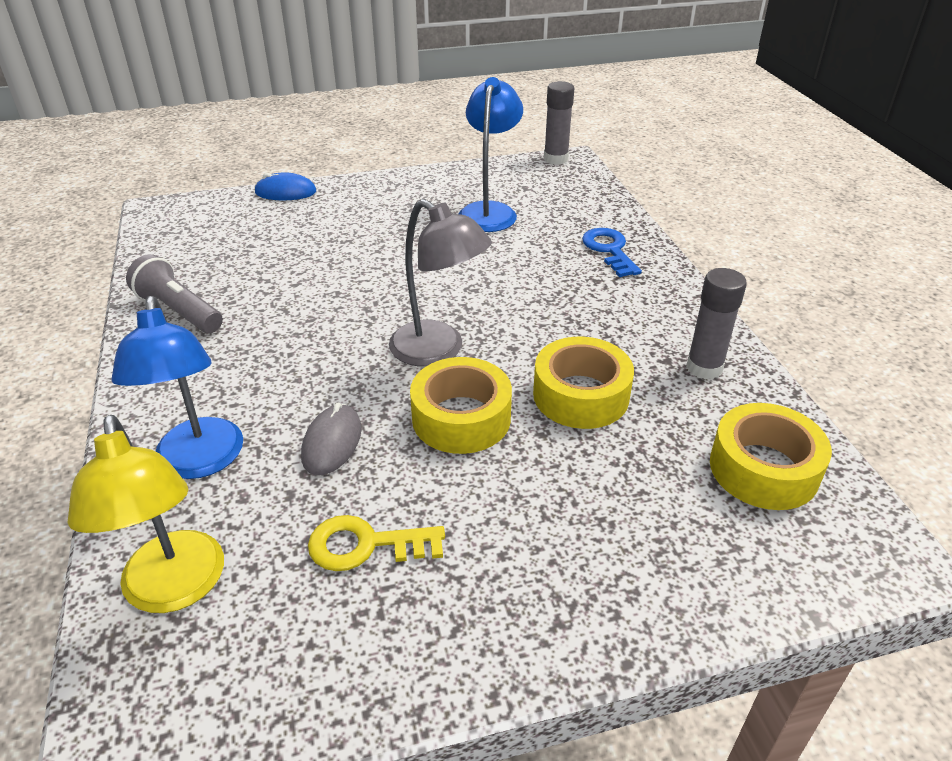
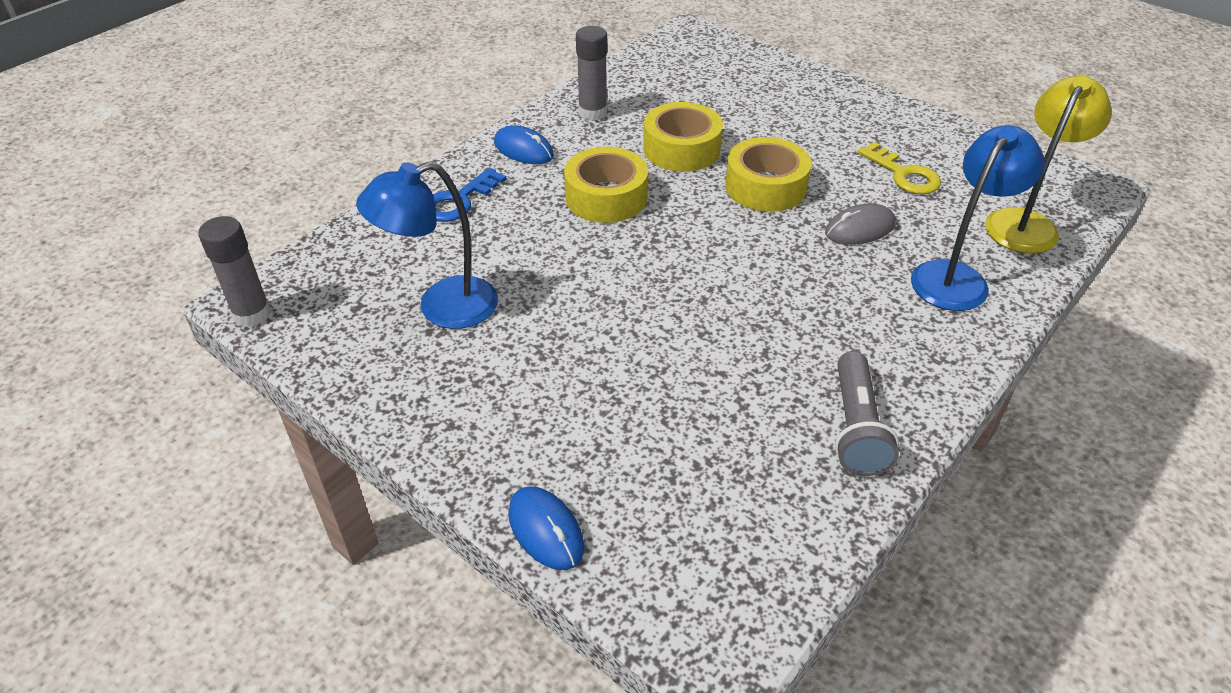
camera: 125 degrees left, 5 degrees up
grey lamp [389,199,492,367] -> none
yellow tape [710,403,832,510] -> yellow tape moved to [564,147,648,223]
none -> blue mouse [494,125,554,164]

